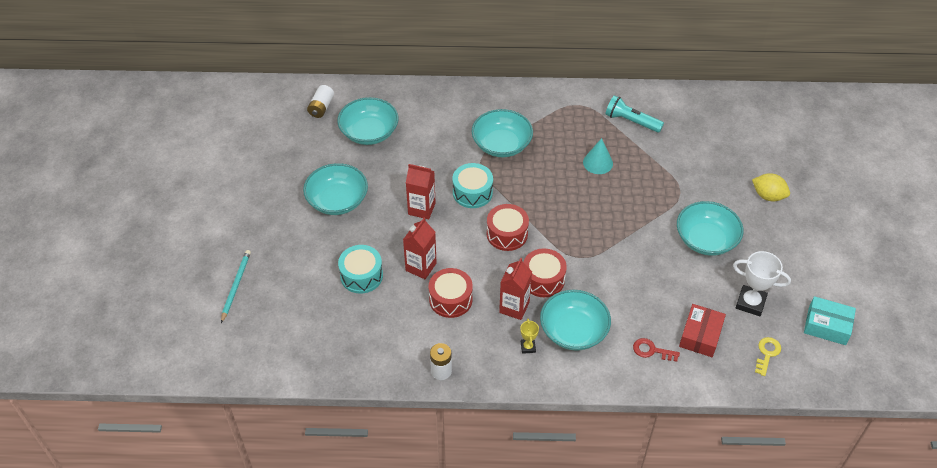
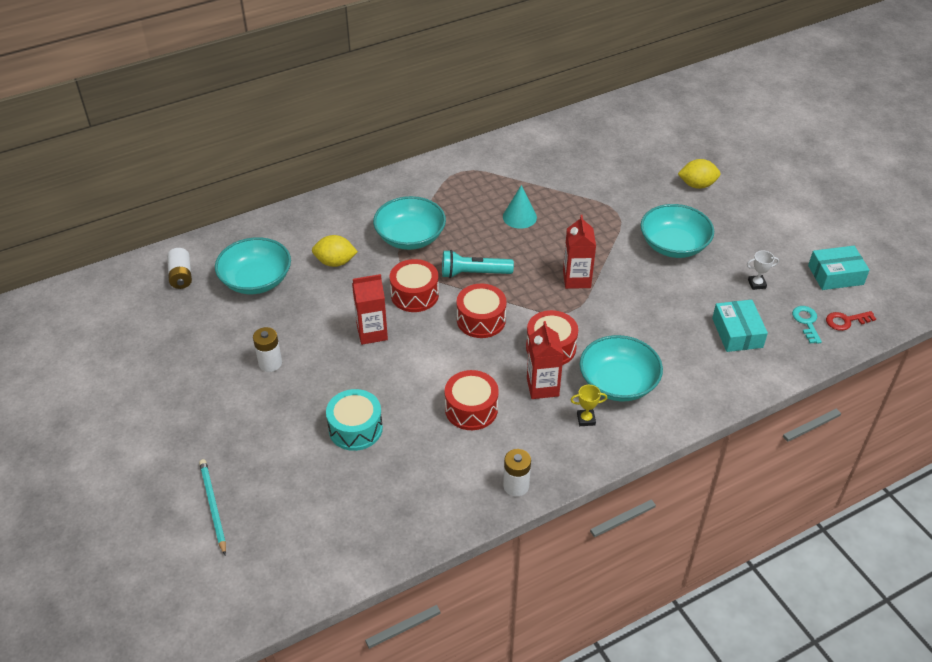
camera: 30 degrees left, 5 degrees down
turquoise bowl [303,163,368,215] -> white battery [253,327,282,372]
red carton [403,217,437,279] -> red carton moved to [563,215,596,289]
turquoise drum [452,163,493,208] -> red drum [390,259,439,312]
yellow trophy [520,318,539,354] -> yellow trophy turned 60 degrees counterclockwise [570,385,607,426]
turquoise flashlight [605,95,664,133] -> turquoise flashlight moved to [442,250,514,278]
red key [633,338,680,362] -> red key moved to [826,311,876,331]
red box [679,304,726,357] -> turquoise box [712,300,768,352]
white trophy [733,251,791,316] -> white trophy [747,250,779,290], size x0.53
yellow key [755,337,781,376] -> turquoise key [792,306,822,344]
none -> yellow lemon [312,235,358,267]

